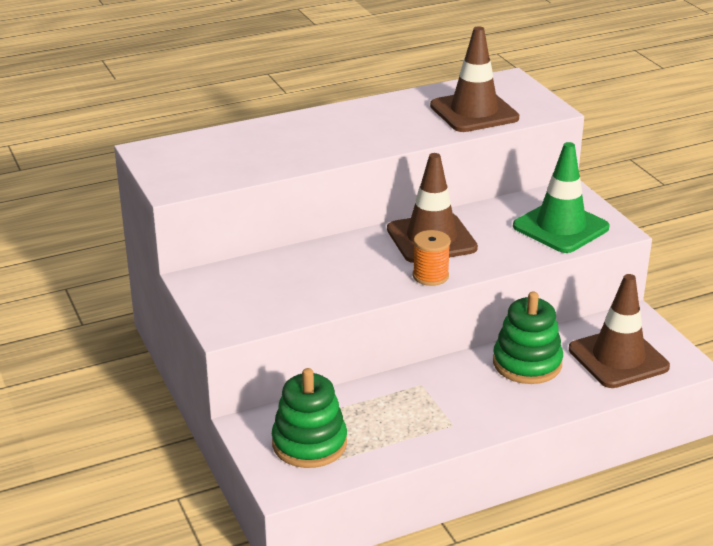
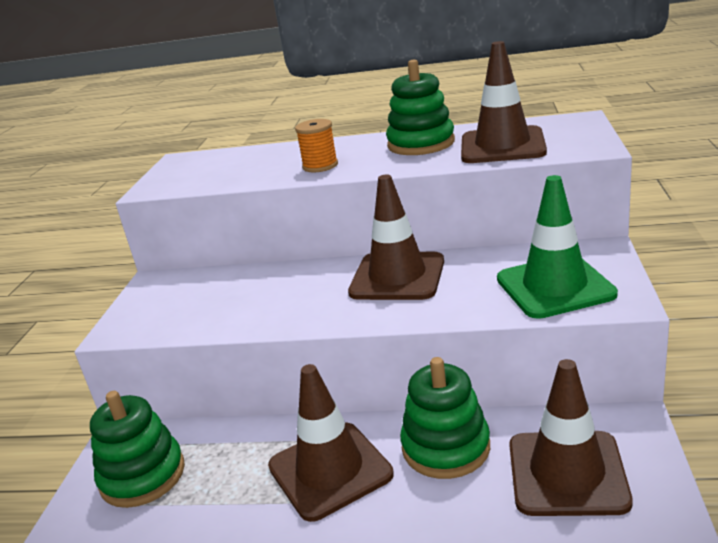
camera: 35 degrees right, 5 degrees down
orange spool [413,230,451,286] -> orange spool moved to [295,119,338,172]
none -> brown traffic cone [268,364,394,522]
none -> green stacking toy [386,60,455,155]

